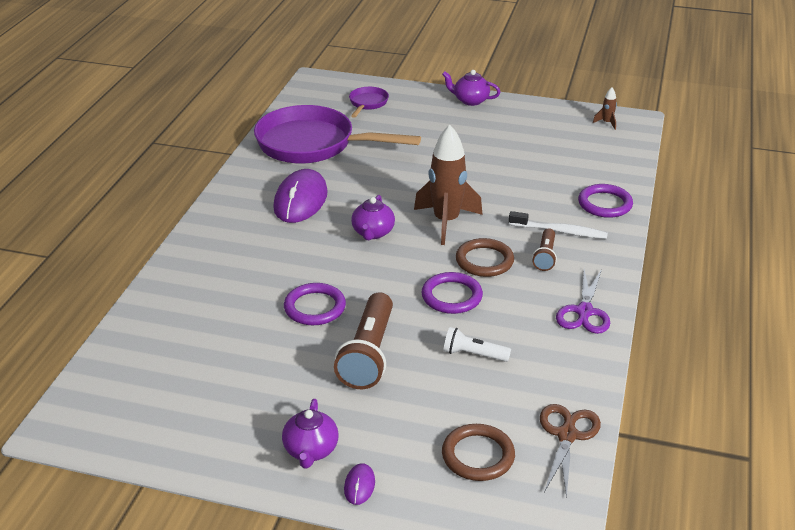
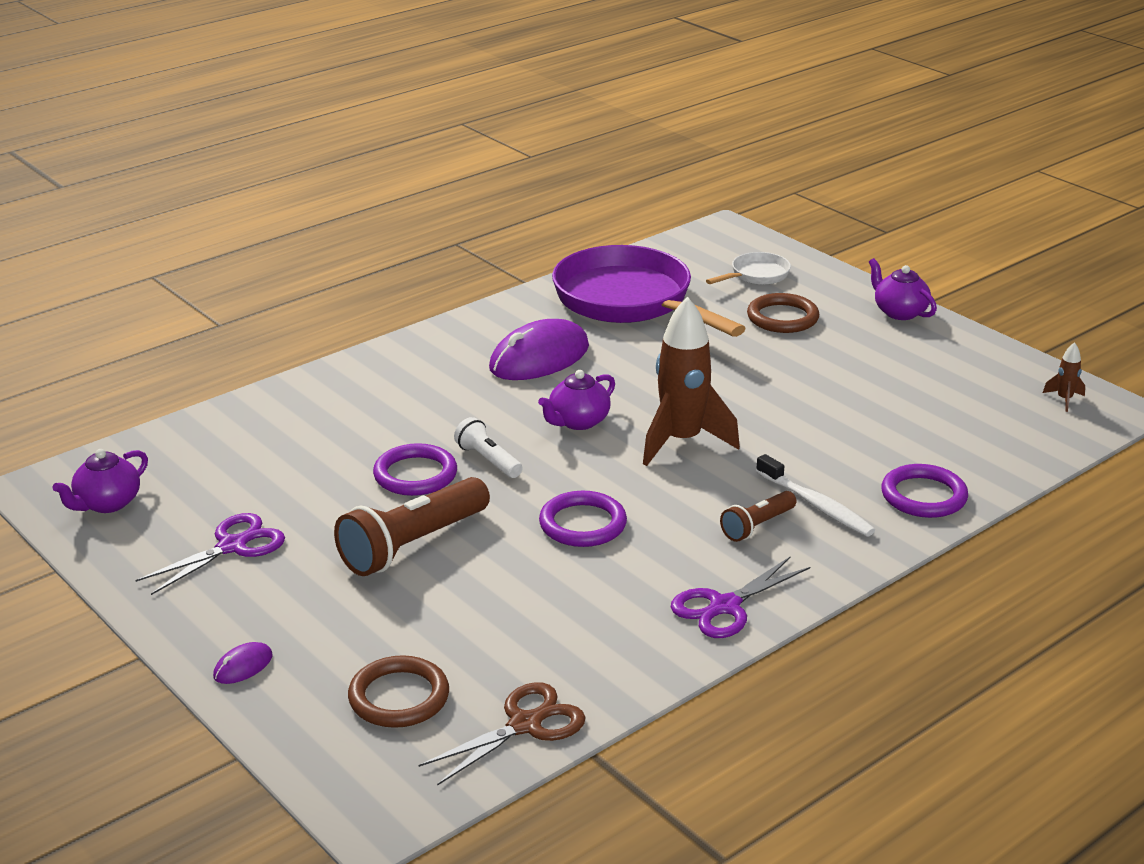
camera: 35 degrees right, 5 degrees down
purple teapot [282,399,338,468] -> purple teapot moved to [53,449,148,513]
purple pan [349,87,389,118] -> white pan [706,252,791,285]
white flashlight [443,327,511,362] -> white flashlight moved to [454,417,523,478]
brown ring [456,238,514,277] -> brown ring moved to [747,293,819,333]
none -> purple scissors [135,513,285,595]

